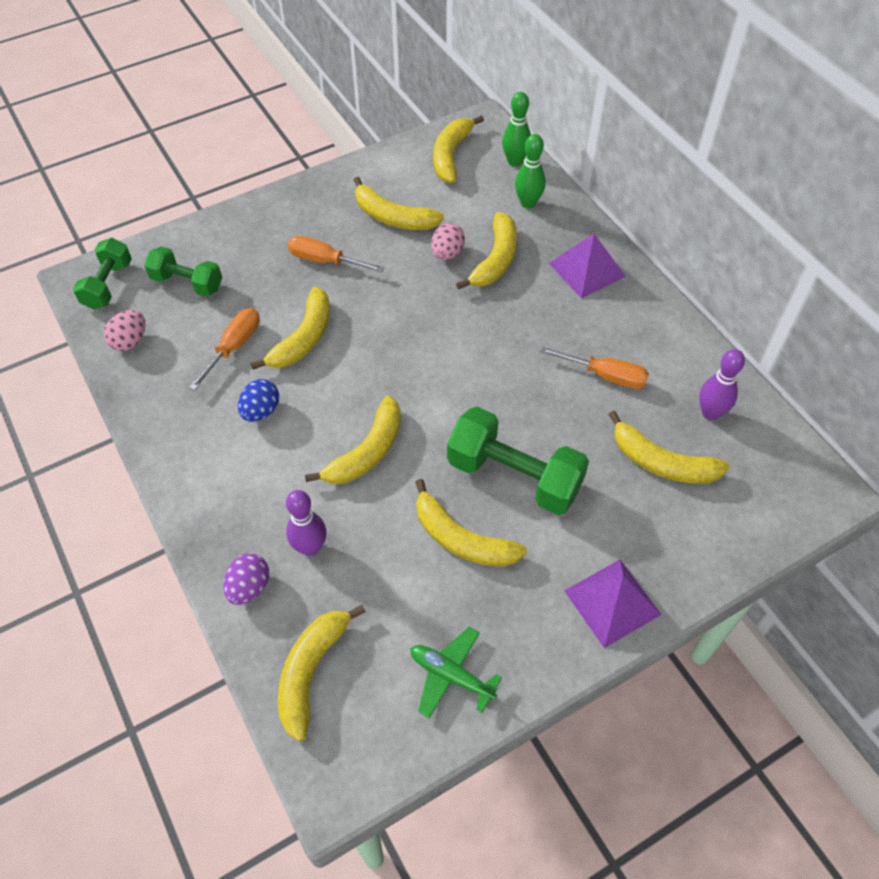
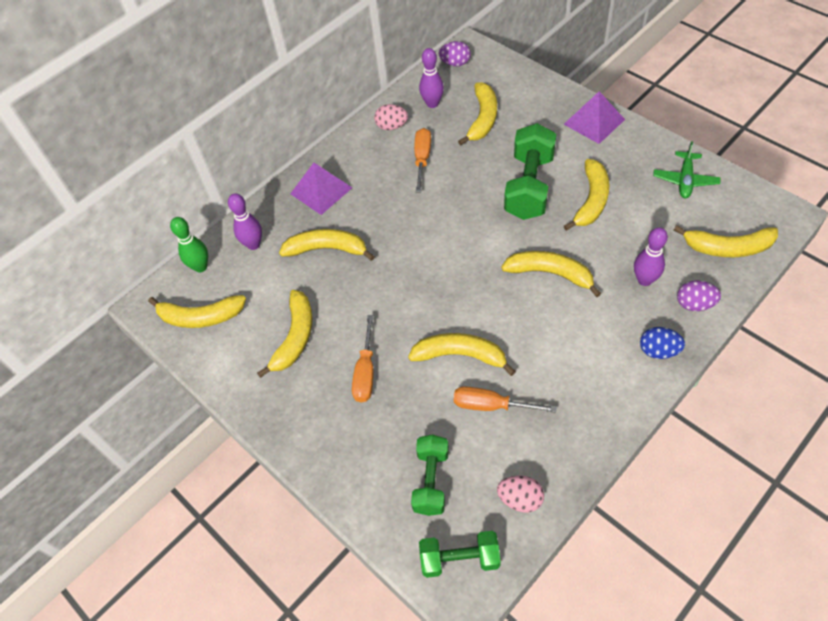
camera: 100 degrees left, 0 degrees up
blue egg [238,379,279,422] -> blue egg moved to [640,327,685,359]
pink egg [431,223,465,260] -> pink egg moved to [374,104,408,130]
green bowling pin [515,134,546,209] -> purple bowling pin [228,193,262,250]
none -> purple egg [438,41,471,66]

